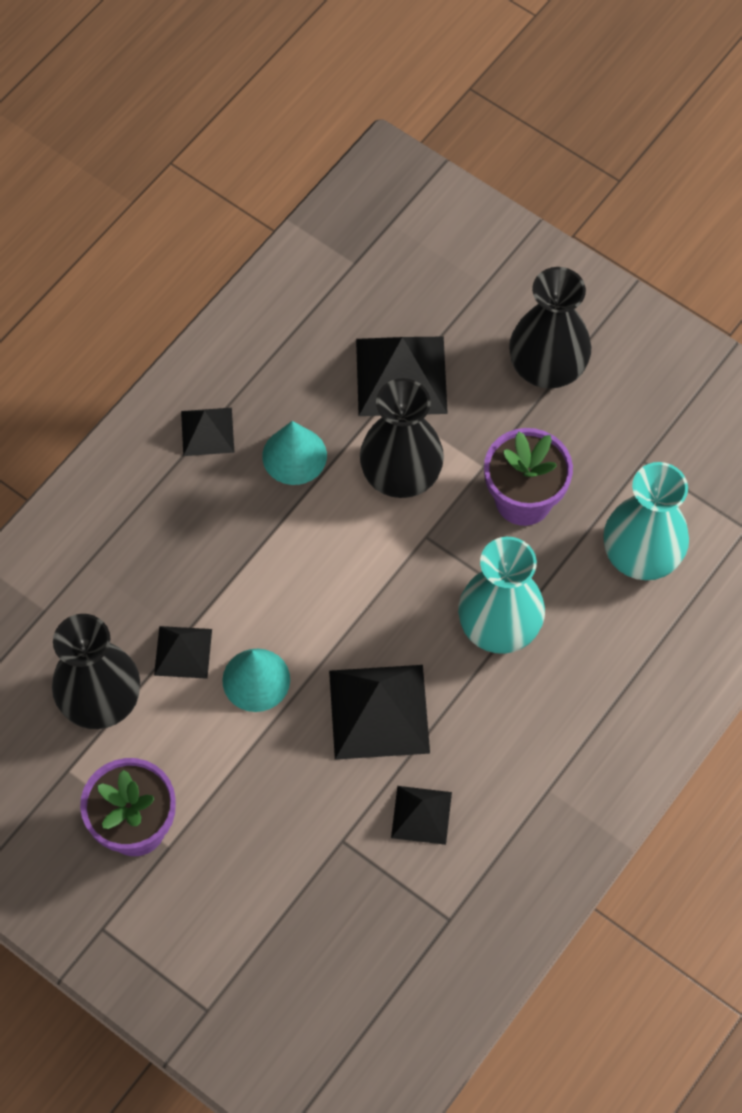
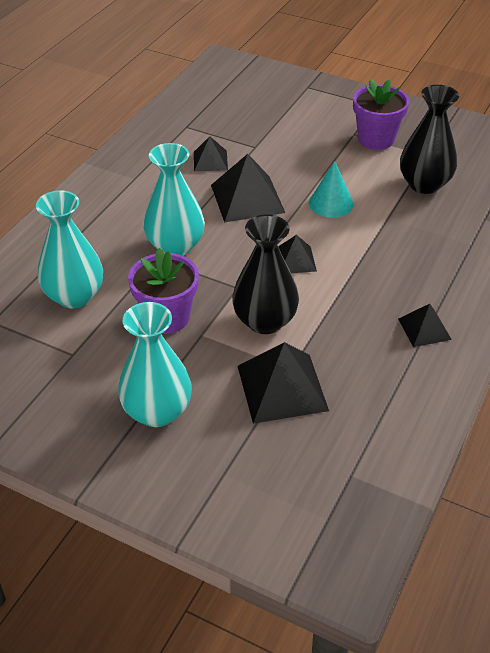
camera: 170 degrees right, 20 degrees down
black pyramid [154,626,212,679] -> black pyramid moved to [278,235,317,273]
turquoise cone [262,421,327,485] -> none
black vase [509,267,591,389] -> turquoise vase [118,302,192,427]

